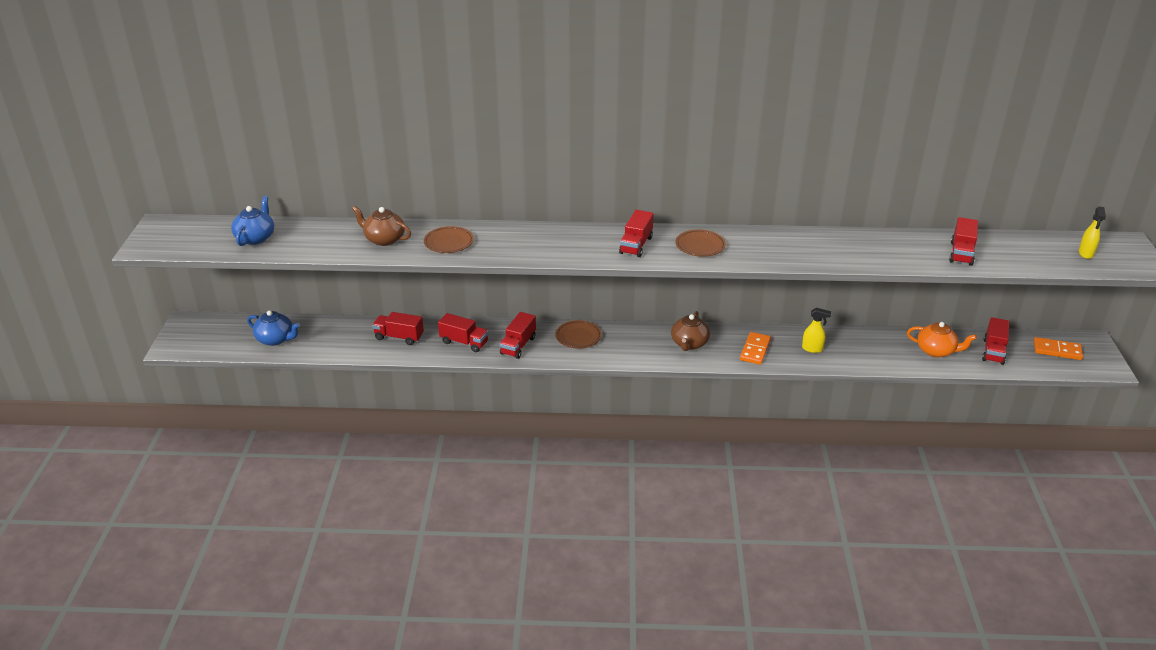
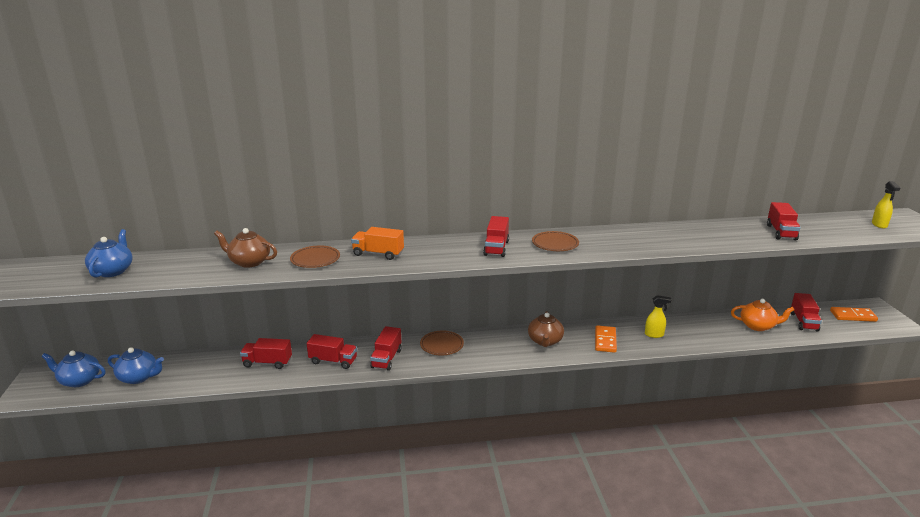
camera: 10 degrees left, 10 degrees down
none -> blue teapot [42,350,105,387]
none -> orange truck [351,227,404,260]

